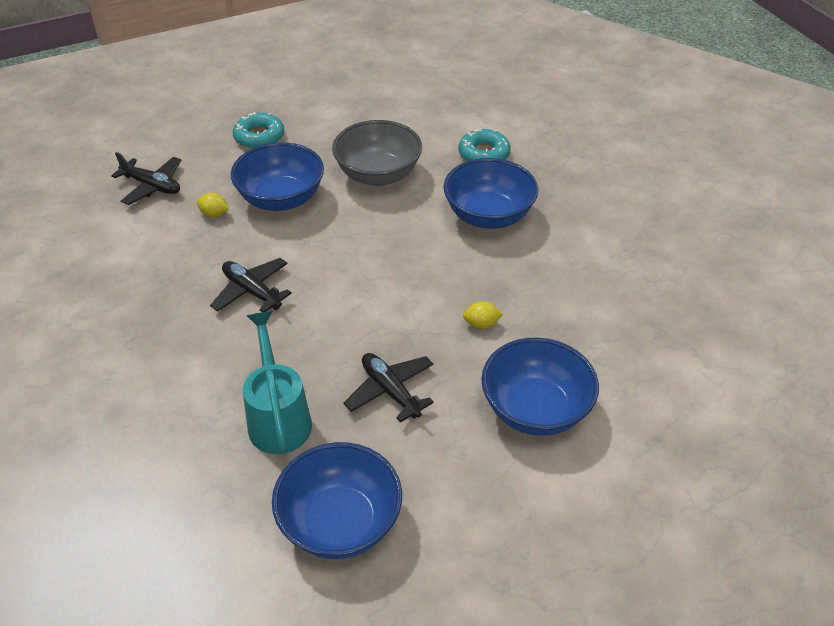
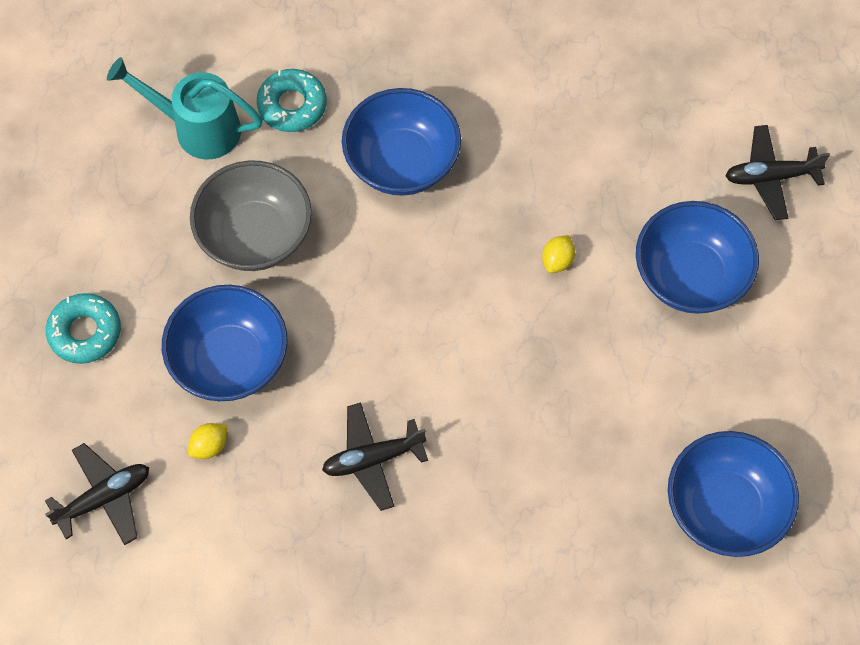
camera: 60 degrees left, 20 degrees up
turquoise watering can [243,311,312,454] -> turquoise watering can moved to [107,57,263,160]
black plane [344,353,434,423] -> black plane moved to [725,125,830,220]

